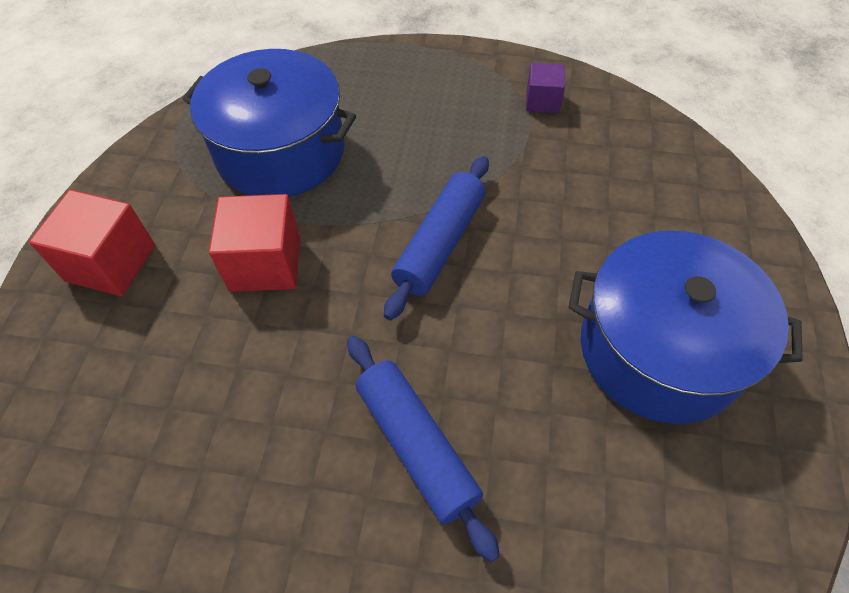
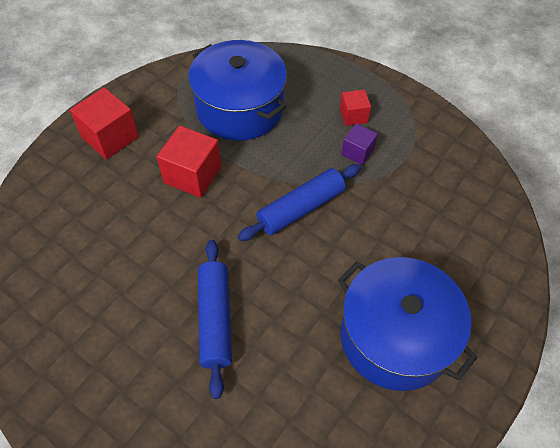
camera: 25 degrees right, 0 degrees up
purple cube [526,63,565,113] -> purple cube moved to [341,123,378,165]
none -> red cube [340,89,371,126]

